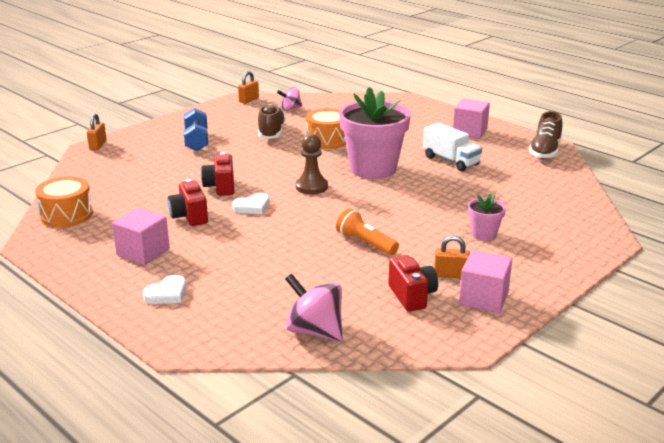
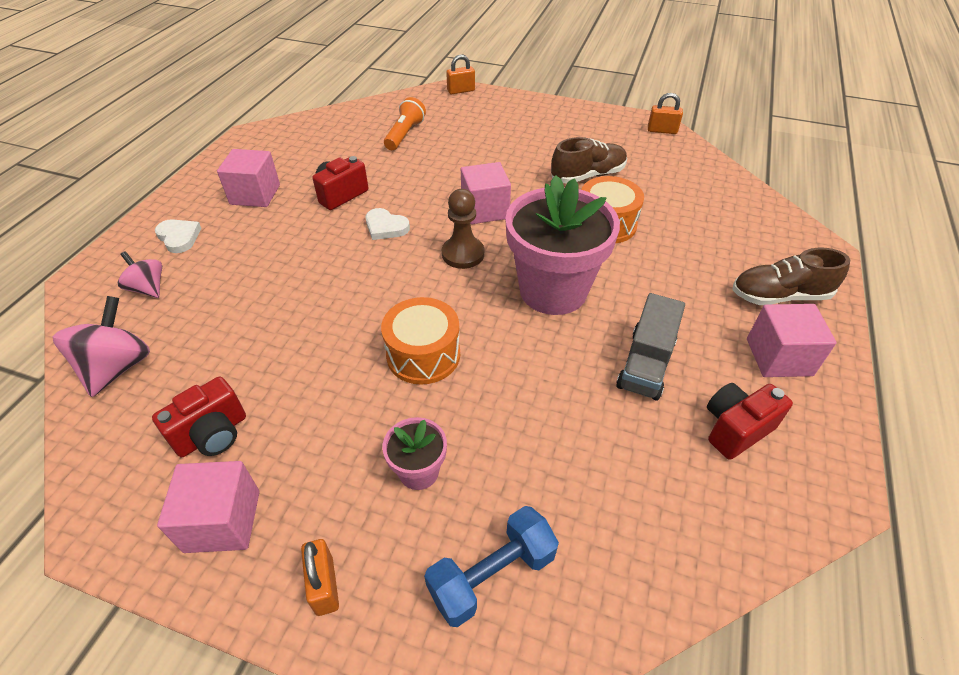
camera: 65 degrees right, 20 degrees up
orange drum [35,176,93,227] -> orange drum moved to [381,297,460,385]
white heart [143,275,187,304] -> white heart turned 150 degrees counterclockwise [155,219,201,253]
blue dumbbell [184,108,208,151] -> blue dumbbell moved to [424,506,559,627]
red camera [201,152,234,196] -> red camera moved to [707,383,793,460]
pink spinning top [277,87,303,111] -> pink spinning top moved to [118,251,162,298]
orange flashlight [336,208,399,255] -> orange flashlight moved to [384,97,426,150]
white truck [423,123,482,171] -> grey truck [616,293,685,400]
orange padlock [434,236,470,278] -> orange padlock moved to [301,539,339,616]
brown shoe [529,111,562,159] -> brown shoe moved to [733,248,850,305]
none -> pink cube [461,162,511,224]

